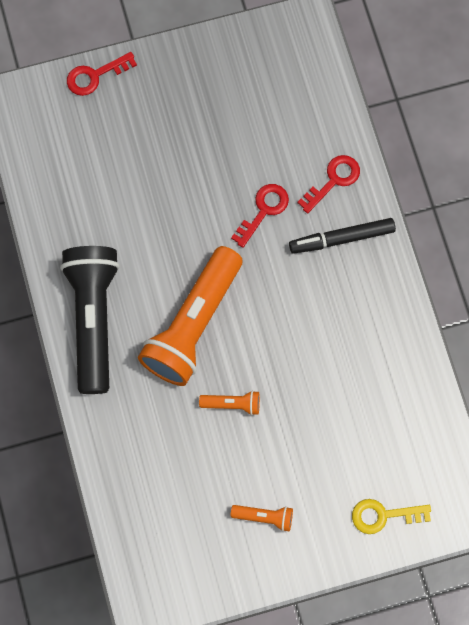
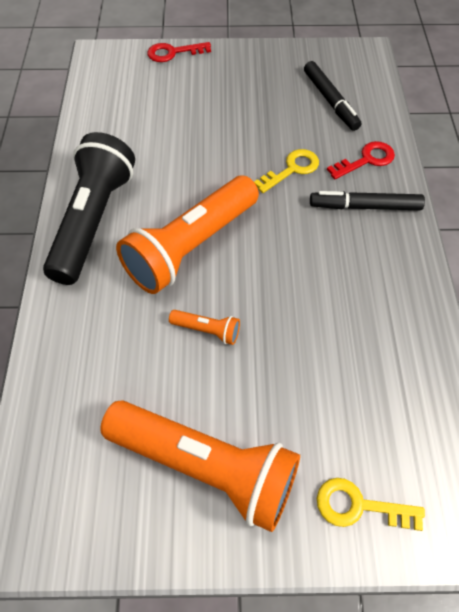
camera: 15 degrees right, 15 degrees down
red key [231,184,289,248] -> yellow key [254,149,319,193]
orange flashlight [231,505,293,532] -> orange flashlight [100,400,300,532], size x2.42
none -> black marker [304,61,361,131]

